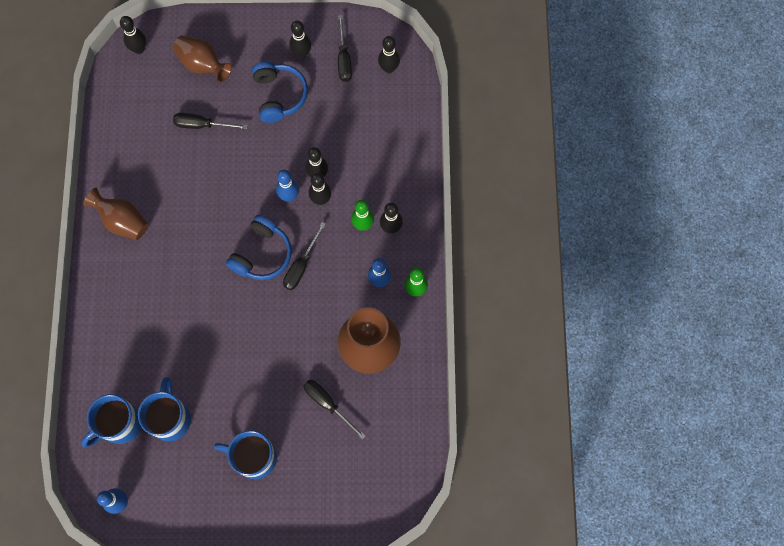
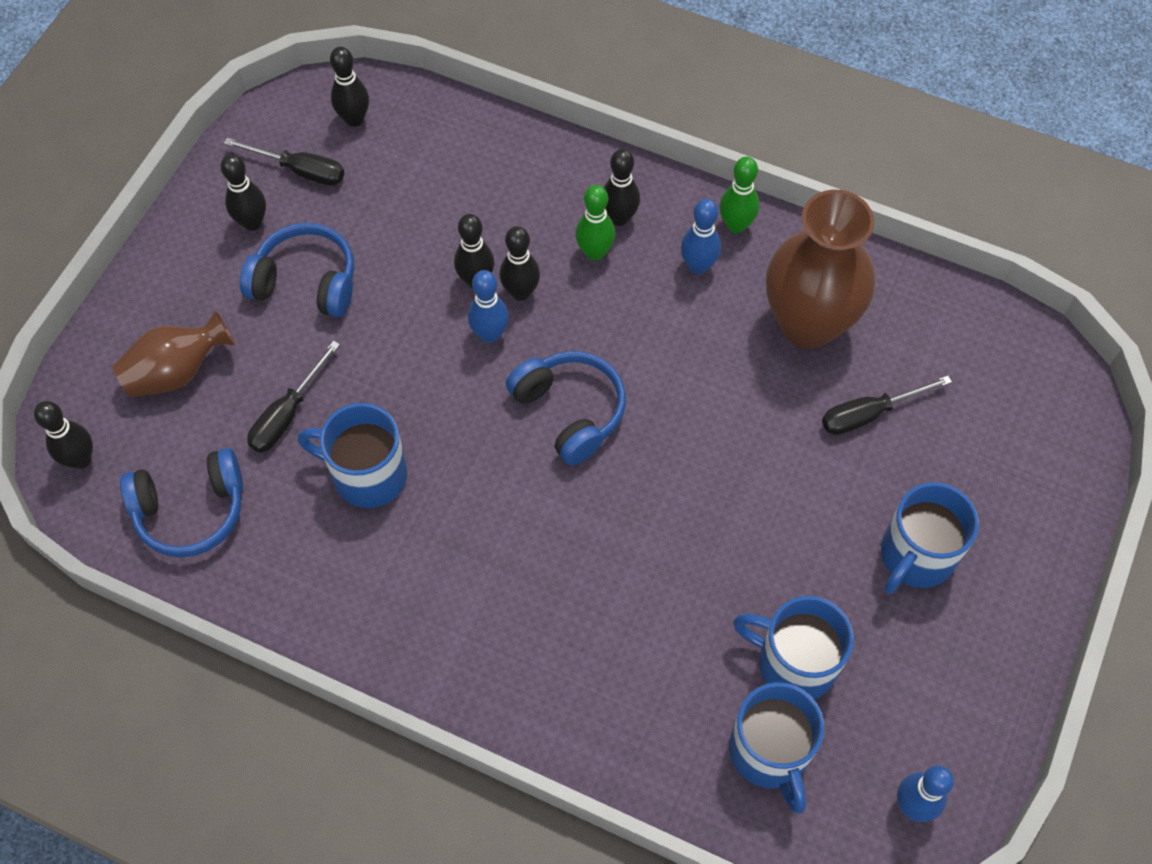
camera: 65 degrees left, 10 degrees down
brown vase [83,188,148,240] -> none
black screwdriver [283,222,326,290] -> none
none -> blue headphones [120,448,243,558]
none -> blue mug [298,403,407,508]

